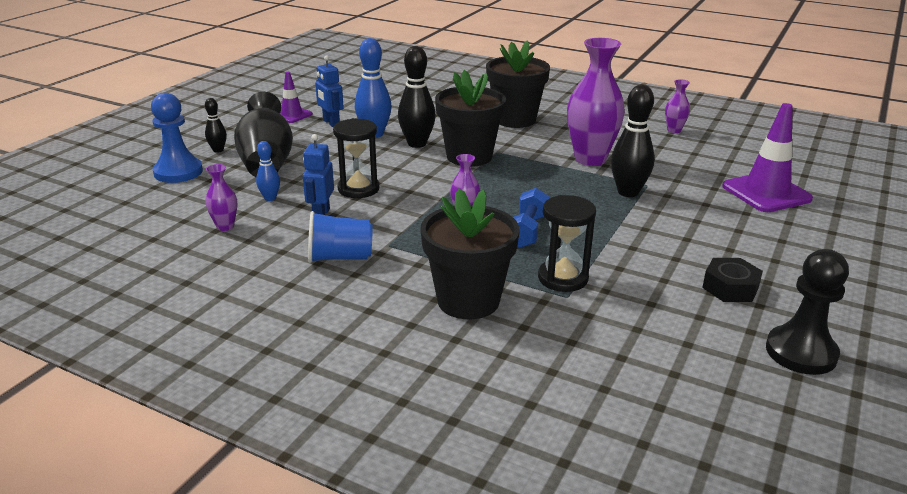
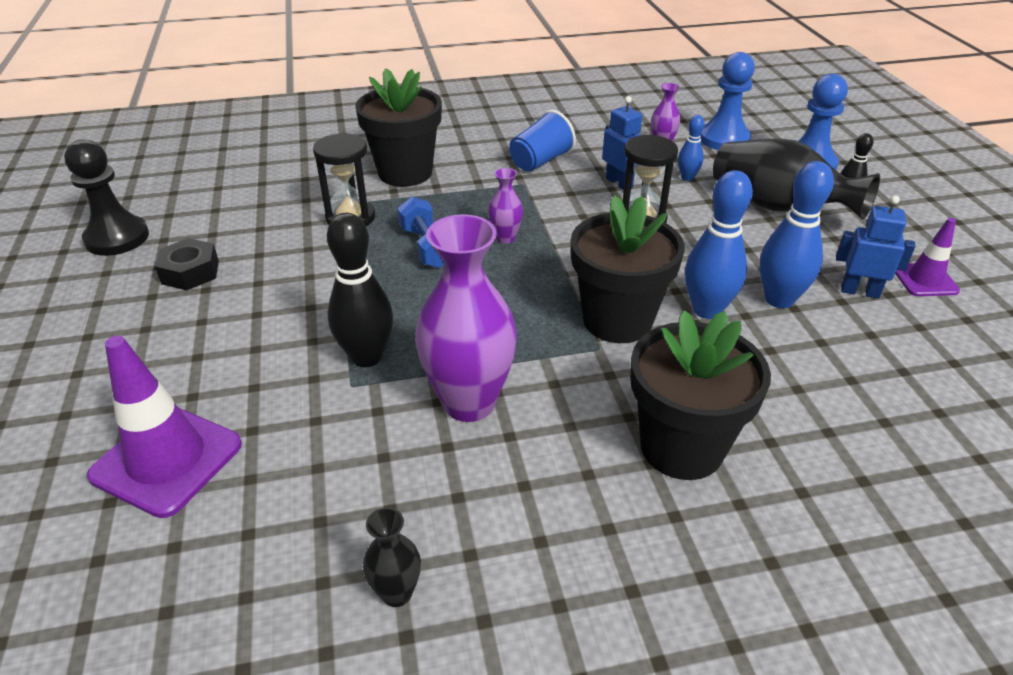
camera: 140 degrees right, 10 degrees up
black bowling pin [398,46,436,148] -> blue bowling pin [685,170,753,319]
purple vase [665,79,690,133] -> black vase [363,507,421,607]
none -> blue pawn [700,52,755,150]

